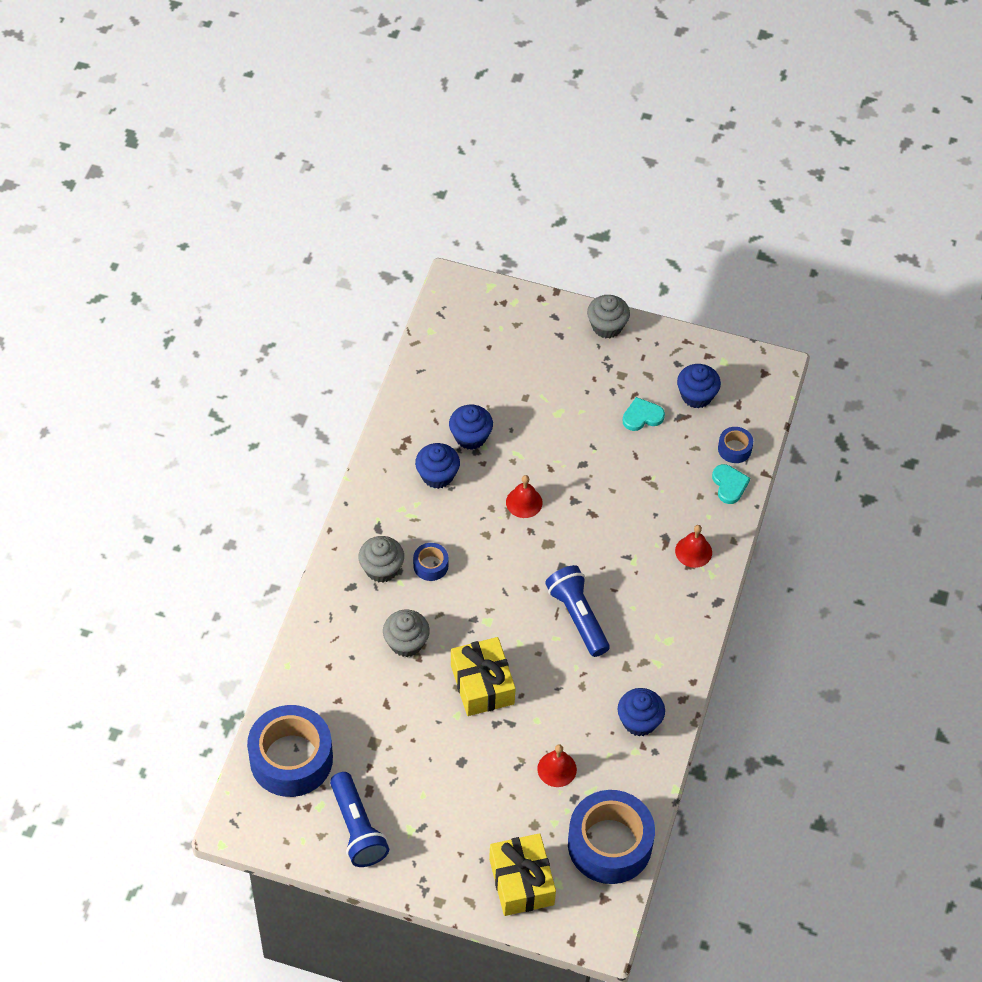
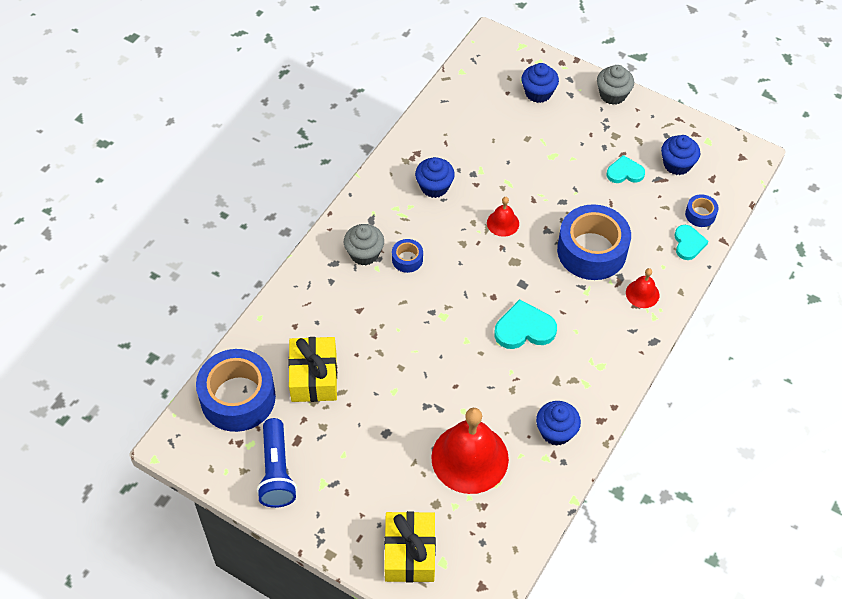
camera: 15 degrees right, 0 degrees up
grey cupcake [383,610,430,657] -> none
blue cupcake [449,405,493,450] -> blue cupcake moved to [521,63,559,103]
yellow gift [451,637,516,716] -> yellow gift moved to [288,337,337,402]
red bell [537,744,577,787] -> red bell [431,408,509,494], size x2.12
blue flashlight [545,565,610,657] -> turquoise heart [494,299,557,349]
blue tape [568,790,655,884] -> blue tape moved to [557,204,631,280]

